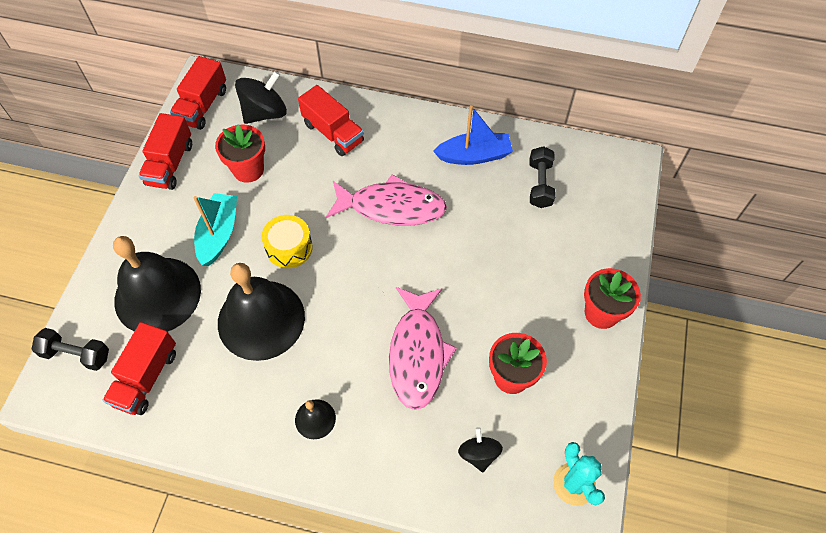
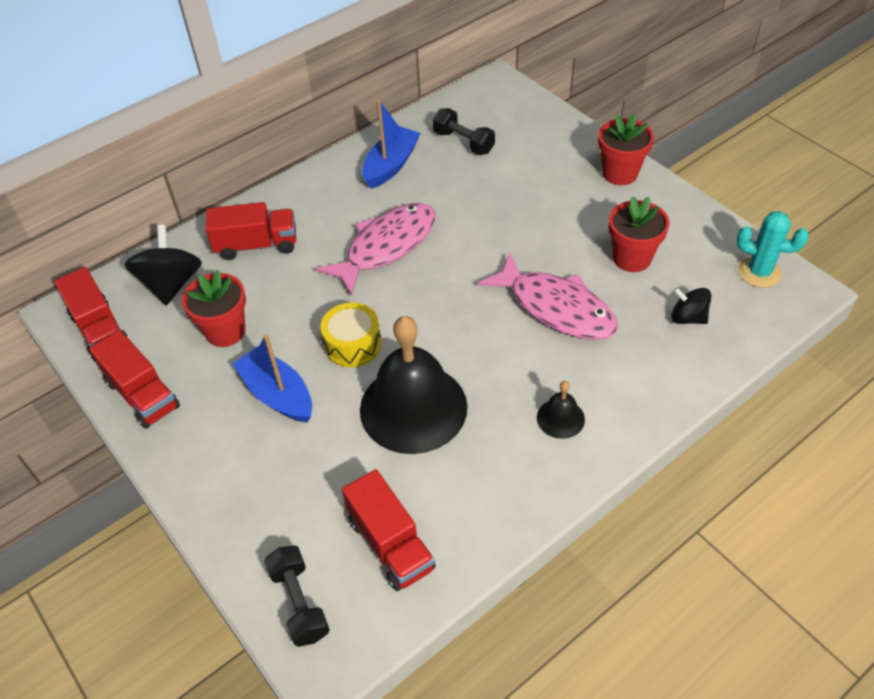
camera: 50 degrees left, 10 degrees down
black dumbbell [32,328,109,371] -> black dumbbell turned 75 degrees counterclockwise [264,545,330,647]
black bell [113,236,201,332] -> none
turquoise boat [193,193,237,266] -> blue boat [233,334,312,422]

